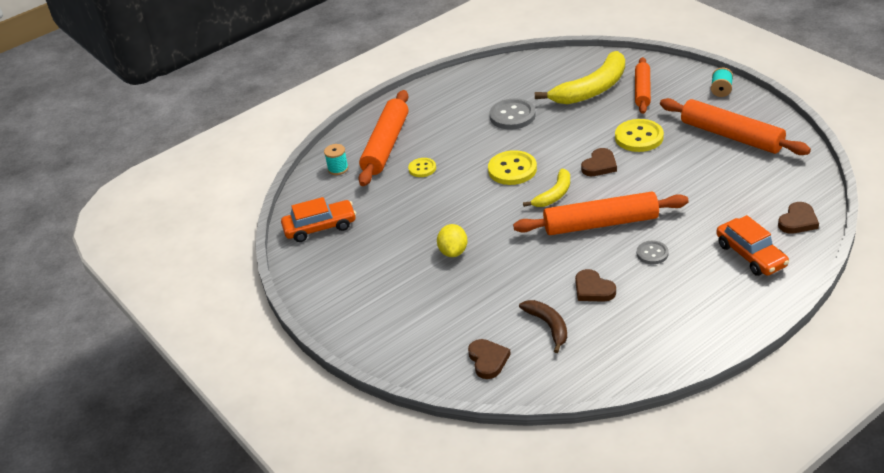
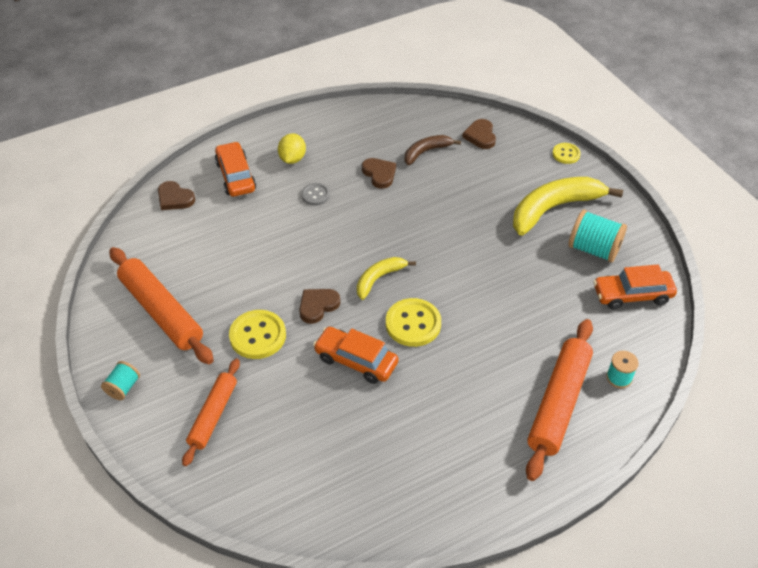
camera: 175 degrees left, 10 degrees up
yellow button [408,158,436,177] -> yellow button moved to [553,143,581,164]
yellow lemon [437,224,468,257] -> yellow lemon moved to [278,133,306,164]
grey button [489,99,536,130] -> none
orange rolling pin [513,192,689,235] -> none
brown banana [519,300,567,353] -> brown banana turned 75 degrees clockwise [404,135,461,165]
yellow banana [535,51,625,104] -> yellow banana moved to [513,177,623,236]
brown heart [778,202,819,234] -> brown heart turned 105 degrees counterclockwise [158,181,195,210]
none -> orange car [313,327,398,384]
none -> turquoise spool [568,210,627,263]

